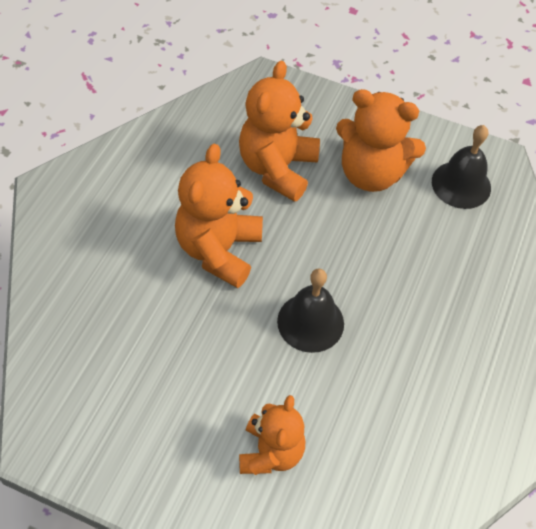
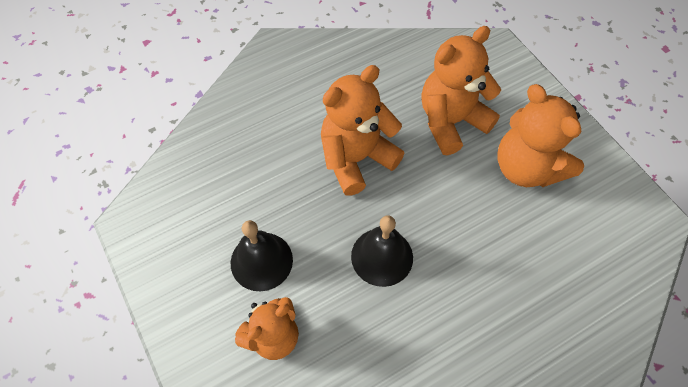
camera: 40 degrees right, 5 degrees up
black bell [432,125,491,209] -> black bell moved to [231,220,293,291]

